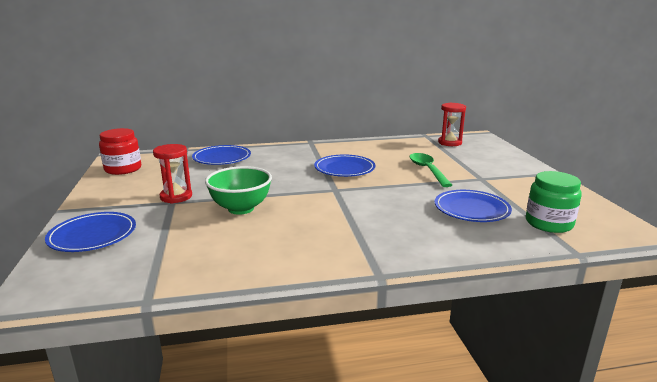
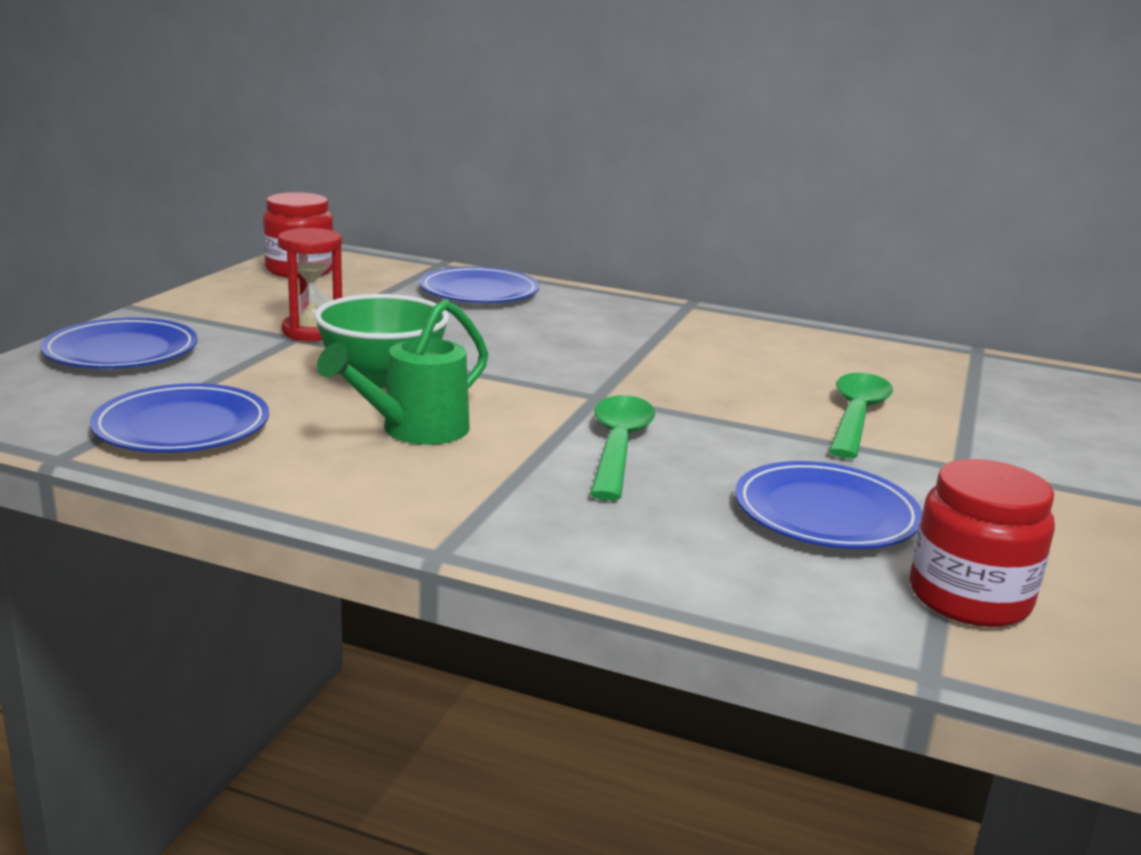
camera: 30 degrees right, 0 degrees up
blue plate [314,154,375,177] -> blue plate moved to [90,383,269,453]
red hourglass [438,103,466,146] -> none
green jar [526,171,582,233] -> red jar [910,459,1055,627]
none -> green watering can [317,300,488,445]
none -> green spoon [590,395,655,501]

